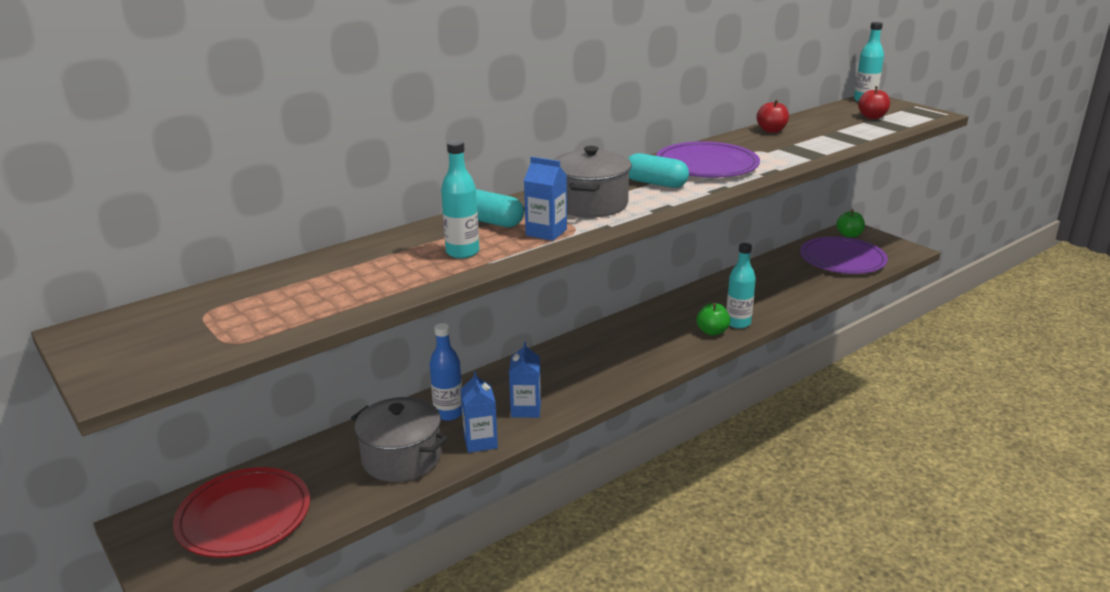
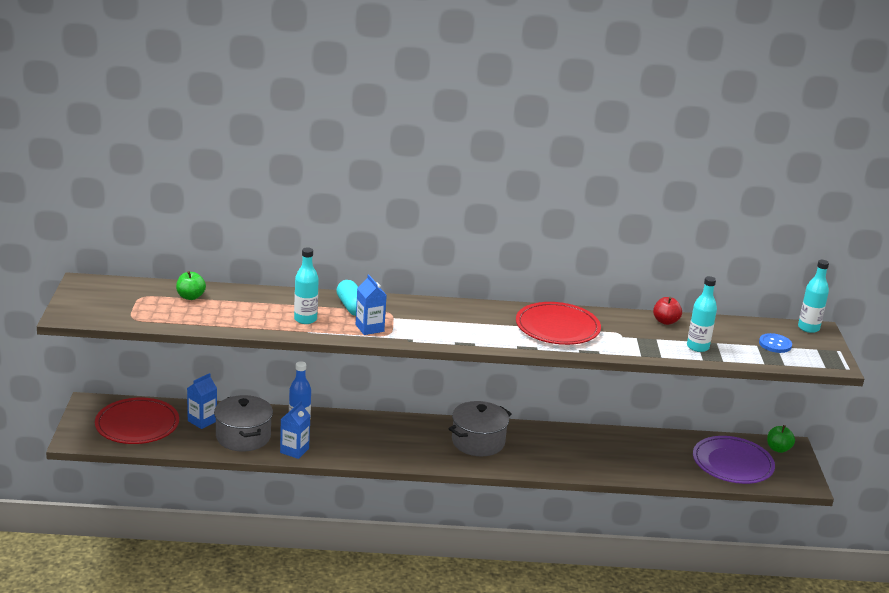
camera: 35 degrees right, 0 degrees up
blue carton [509,342,541,418] -> blue carton moved to [187,373,217,429]
grey pot [553,146,632,217] -> grey pot moved to [448,401,512,456]
turquoise capsule [628,153,689,188] -> none
purple plate [656,141,760,177] -> red plate [516,302,601,345]
green apple [696,303,730,336] -> green apple moved to [176,271,206,300]
turquoise bottle [726,243,756,328] -> turquoise bottle moved to [687,276,717,352]
red apple [858,86,890,119] -> blue button [759,333,792,353]

